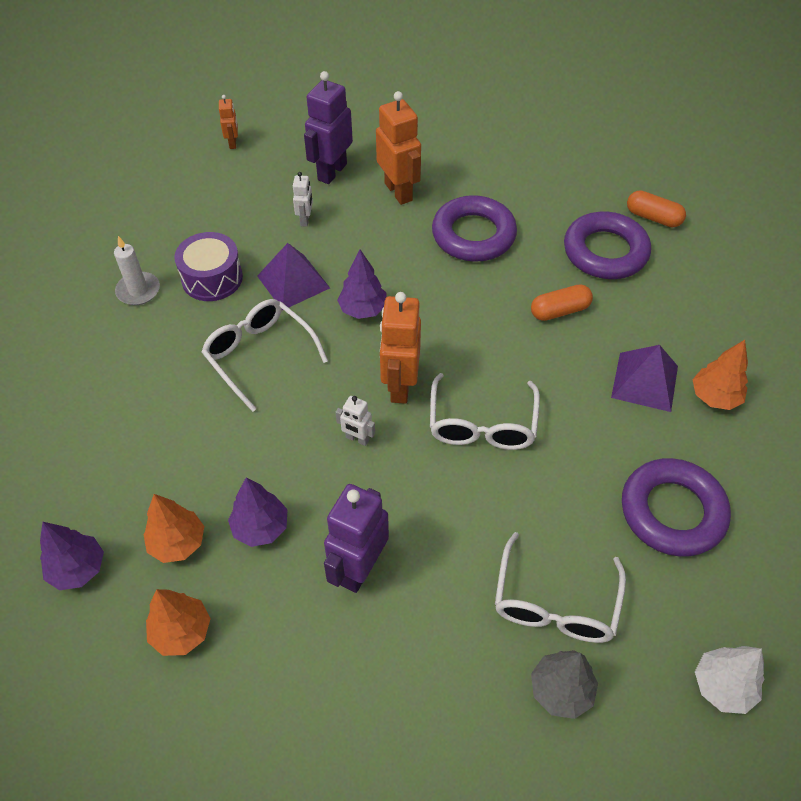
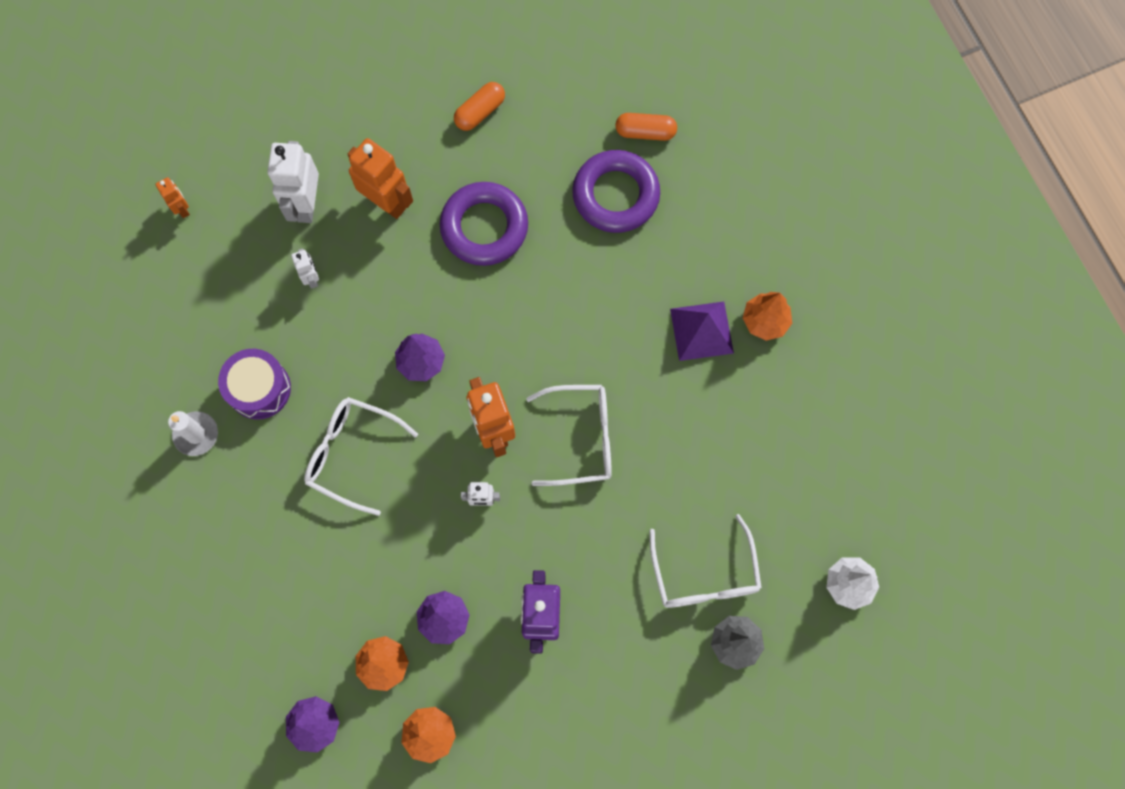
camera: 25 degrees left, 20 degrees up
purple pyramid [257,243,330,310] -> none
purple robot [304,71,353,184] -> white robot [267,141,319,223]
white glasses [430,373,540,450] -> white glasses turned 75 degrees counterclockwise [526,385,612,486]
orange capsule [531,285,593,321] -> orange capsule moved to [454,82,505,131]
purple ring [622,458,731,557] -> none

